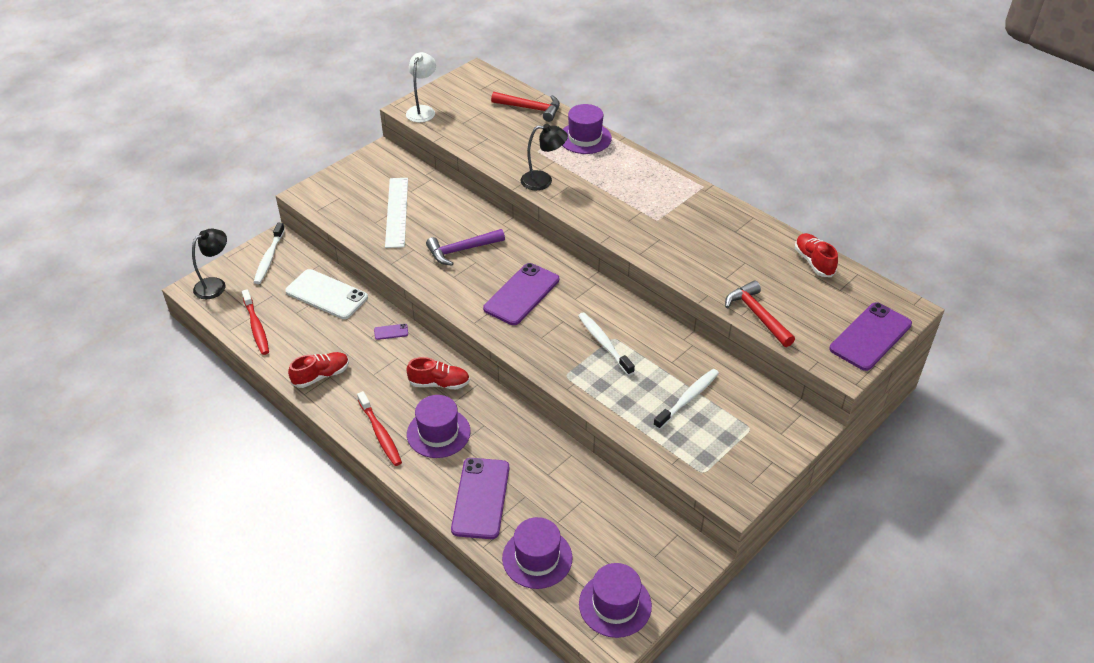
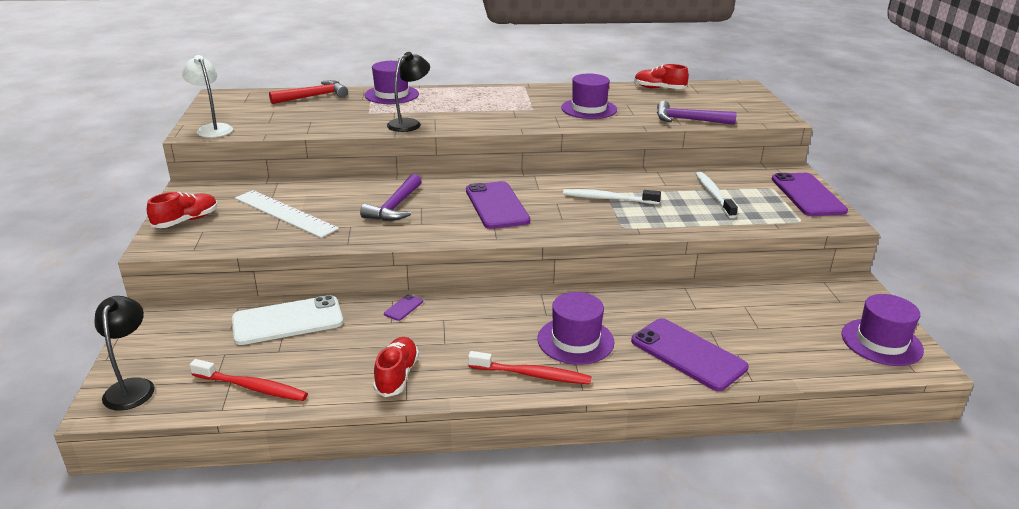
camera: 50 degrees left, 15 degrees down
white toothbrush [254,223,285,284] -> none
red shoe [406,357,470,389] -> red shoe moved to [147,192,218,228]
purple hat [502,517,573,589] -> purple hat moved to [561,74,617,119]
red hammer [725,281,795,347] -> purple hammer [657,101,737,125]
purple phone [829,302,912,371] -> purple phone moved to [772,173,848,216]

